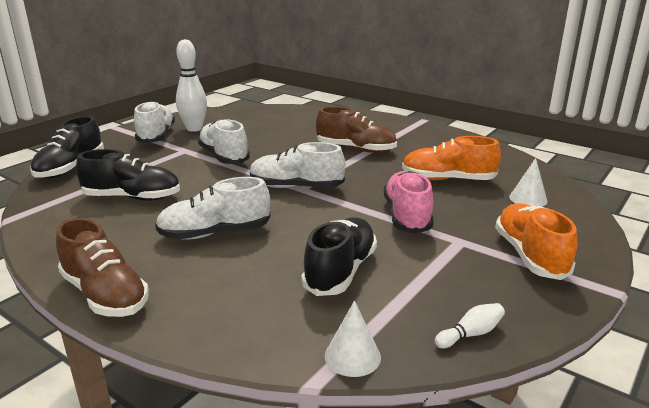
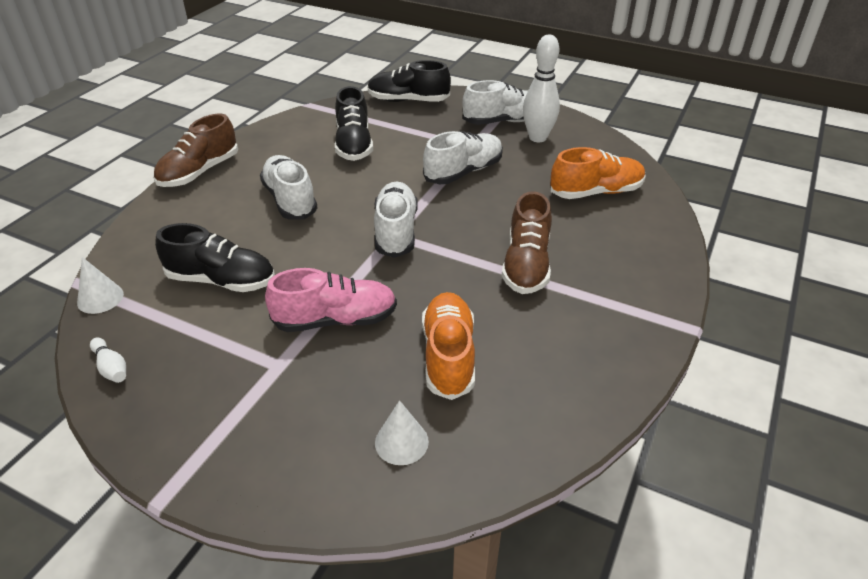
camera: 80 degrees right, 15 degrees up
orange shoe [495,203,577,280] -> orange shoe moved to [550,147,646,199]

